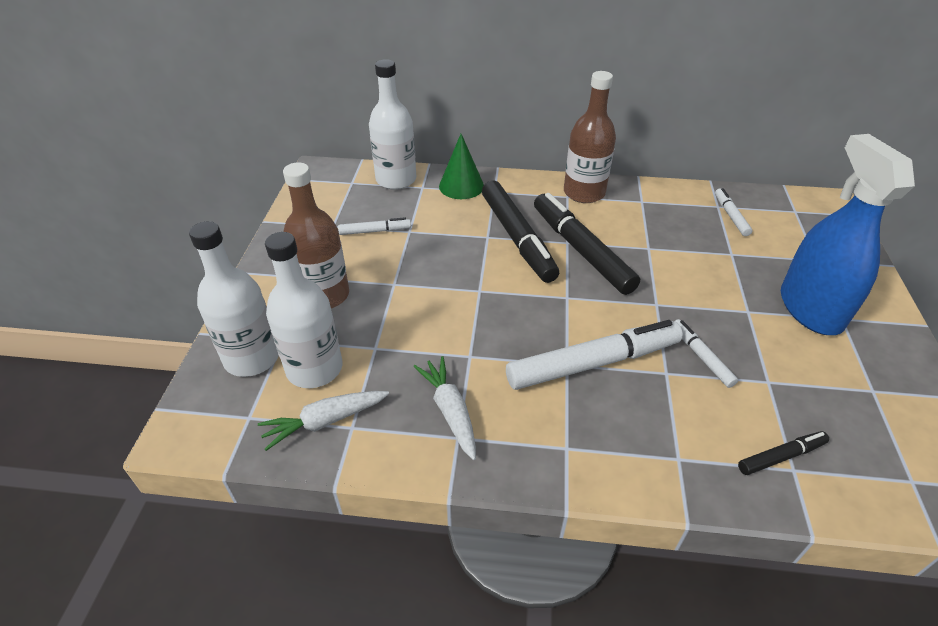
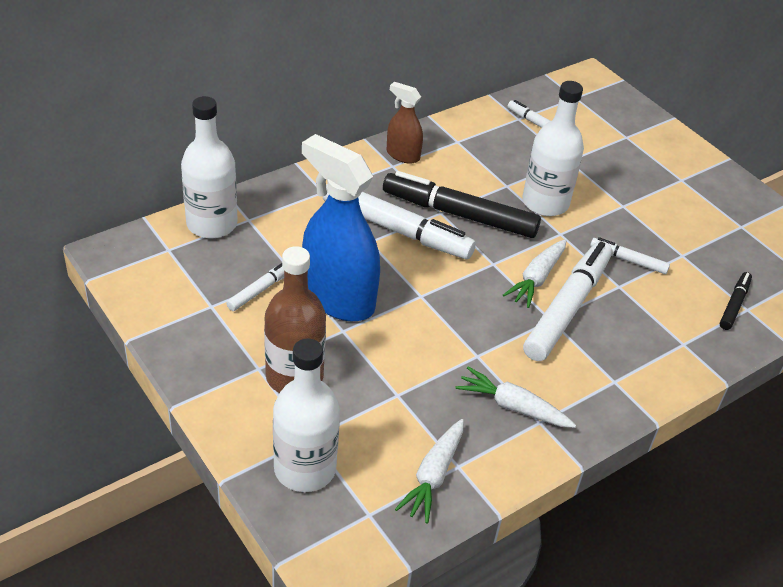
camera: 45 degrees left, 0 degrees up
white bottle [265,232,342,388] -> white bottle moved to [522,81,584,216]
green cone [439,134,484,199] -> none
black marker [482,180,559,283] -> white marker [323,185,476,259]
brown bottle [564,71,616,203] -> brown spray bottle [387,82,423,164]
blue spray bottle [781,134,915,335] -> blue spray bottle moved to [302,134,380,321]
none -> white carrot [503,239,566,308]

